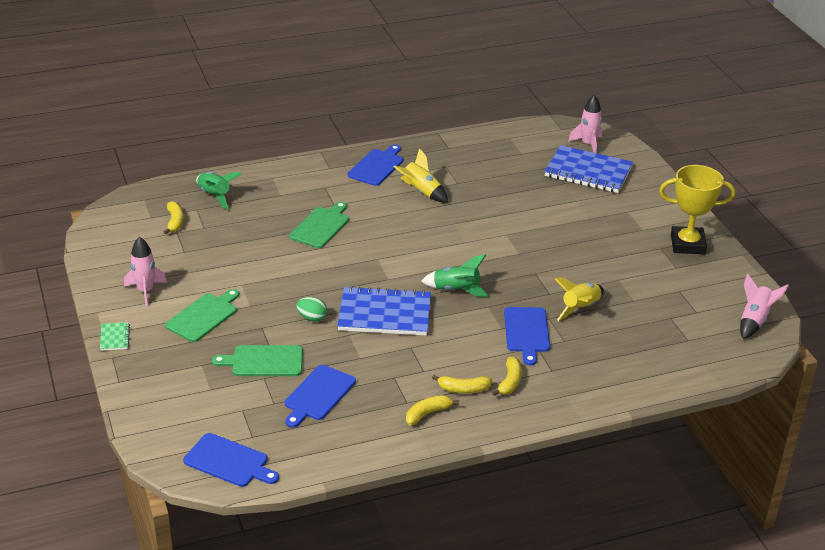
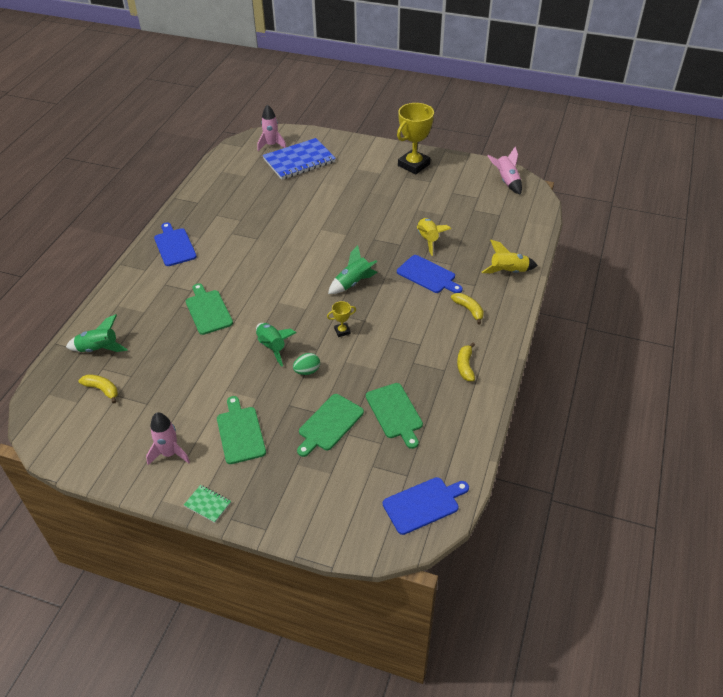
camera: 50 degrees left, 10 degrees up
blue cutting board [285,365,356,428] -> green cutting board [366,383,423,449]
blue notebook [337,286,431,336] -> yellow trophy [327,301,356,337]
yellow rocket [394,148,448,203] -> yellow rocket moved to [482,240,538,273]
yellow banana [432,375,492,393] -> none
none -> green rocket [256,323,297,367]

